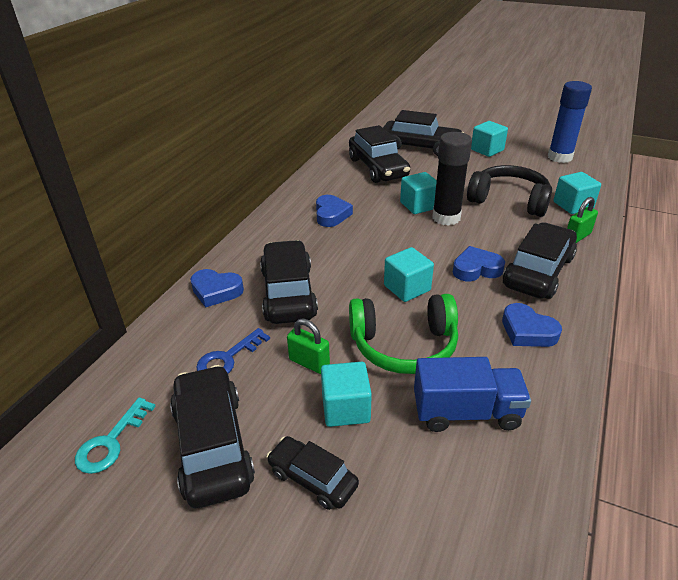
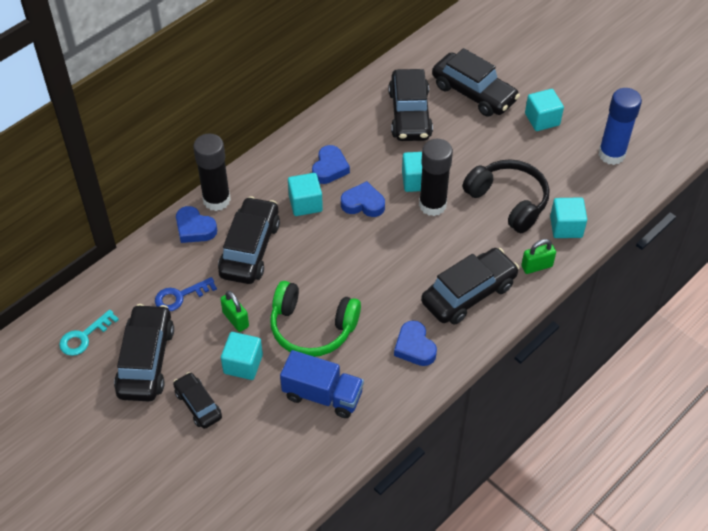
camera: 20 degrees right, 15 degrees up
turquoise cube [384,247,434,302] -> turquoise cube moved to [288,173,323,216]
blue heart [453,246,505,281] -> blue heart moved to [341,181,385,217]
none -> black glue stick [193,133,231,211]

